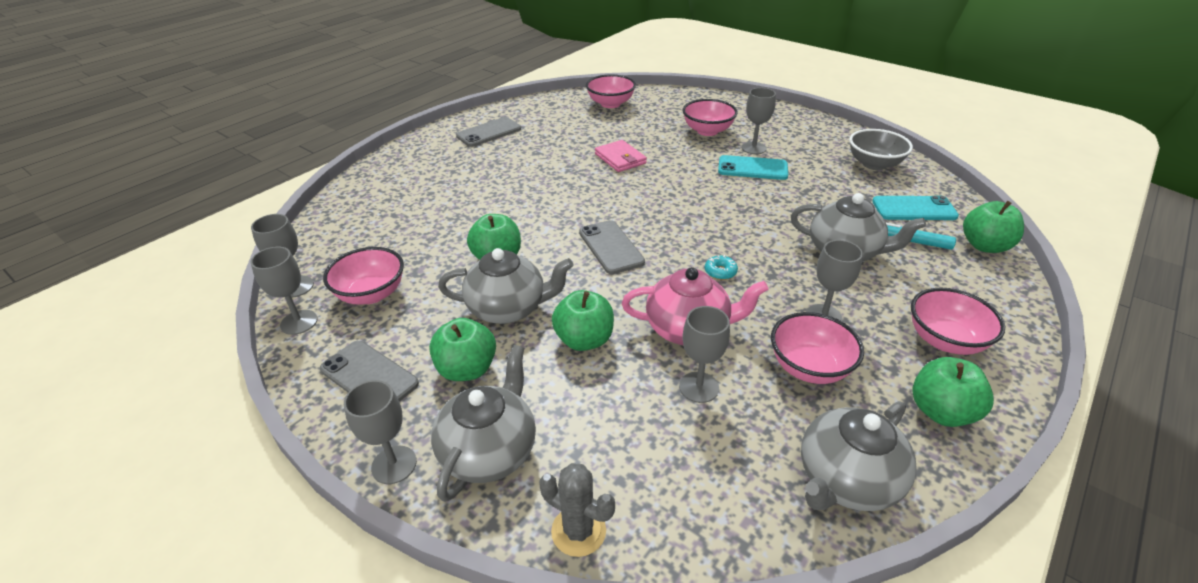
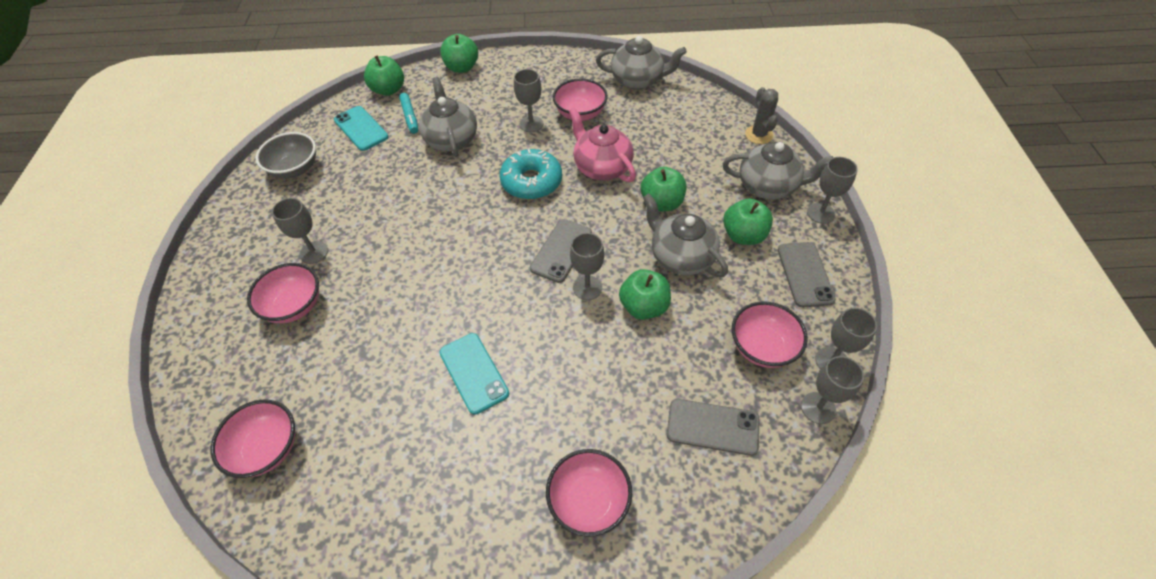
camera: 130 degrees left, 15 degrees up
grey teapot [431,345,536,502] -> grey teapot turned 150 degrees counterclockwise [723,142,834,199]
grey phone [456,117,521,147] -> grey phone moved to [667,399,759,456]
pink wallet [595,140,647,172] -> none
grey goblet [679,306,730,403] -> grey goblet moved to [570,233,604,300]
turquoise donut [705,255,738,280] -> turquoise donut [500,149,562,200], size x2.37
turquoise phone [718,155,788,180] -> turquoise phone moved to [439,333,509,415]
pink bowl [911,288,1005,355] -> pink bowl moved to [546,449,632,537]
green apple [912,357,994,427] -> green apple moved to [440,34,478,73]

